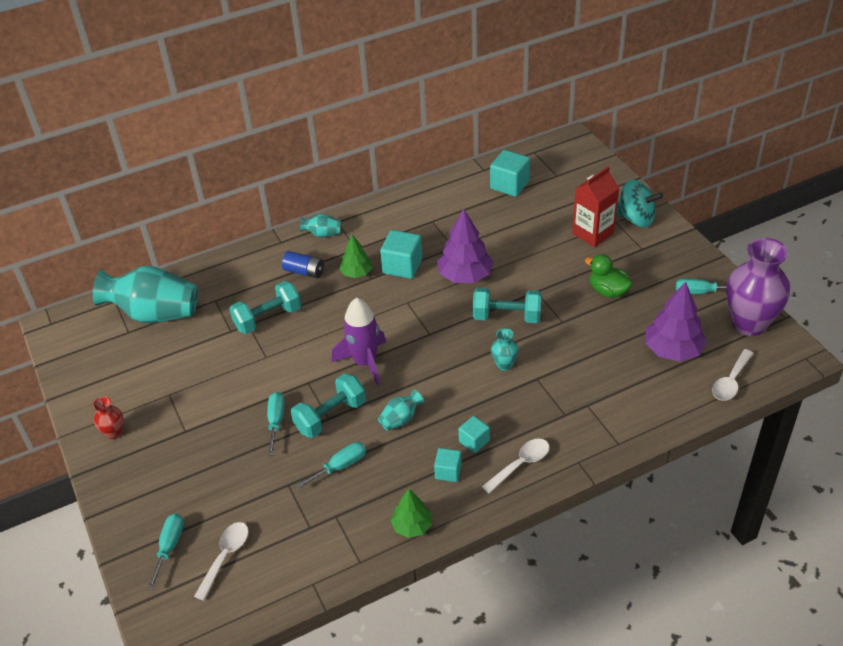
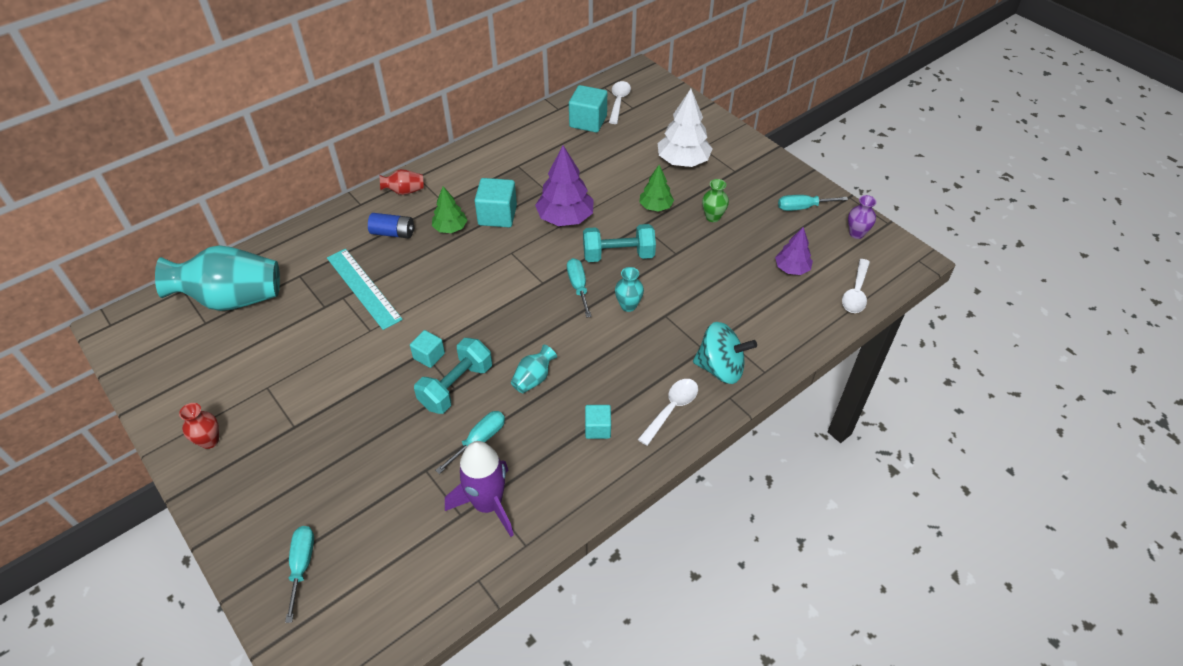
camera: 15 degrees left, 5 degrees up
white spoon [194,522,249,601] -> white spoon moved to [609,81,631,124]
turquoise dumbbell [229,281,301,334] -> turquoise ruler [327,249,403,330]
turquoise screwdriver [267,392,285,456] -> turquoise screwdriver moved to [567,258,592,318]
turquoise vase [300,214,341,238] -> red vase [379,169,424,195]
purple rocket [332,298,386,386] -> purple rocket moved to [445,441,514,537]
green tree [391,488,432,538] -> green tree moved to [639,165,674,212]
turquoise cube [459,416,490,453] -> turquoise cube moved to [410,330,445,368]
red carton [572,166,619,247] -> white tree [658,89,713,167]
green duck [585,254,633,298] -> green vase [702,179,729,222]
turquoise spinning top [616,179,663,228] -> turquoise spinning top moved to [693,322,757,384]
purple tree [645,282,707,362] -> purple tree [775,227,813,275], size x0.60
purple vase [726,238,790,336] -> purple vase [848,195,876,239], size x0.44

